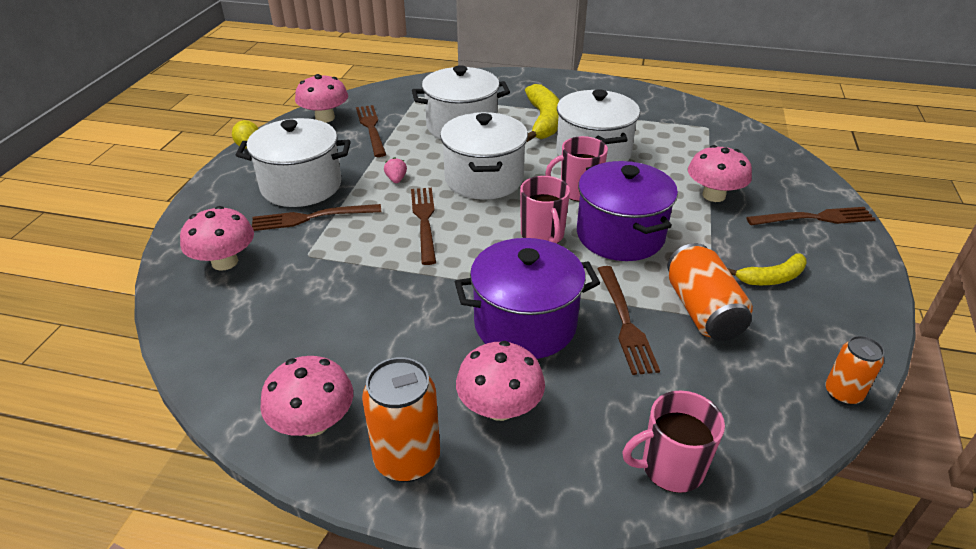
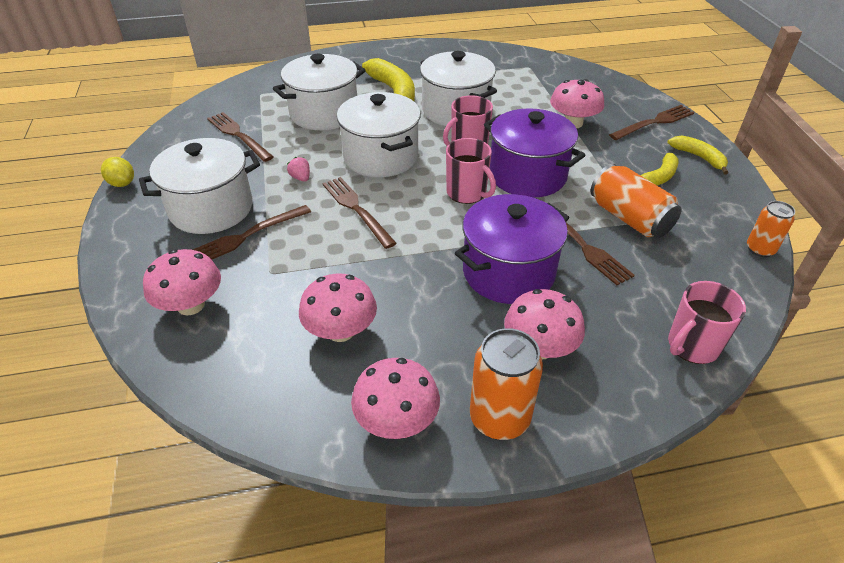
camera: 25 degrees left, 5 degrees up
pink mushroom [295,74,348,123] -> pink mushroom moved to [299,273,377,342]
none -> yellow banana [667,136,728,175]

